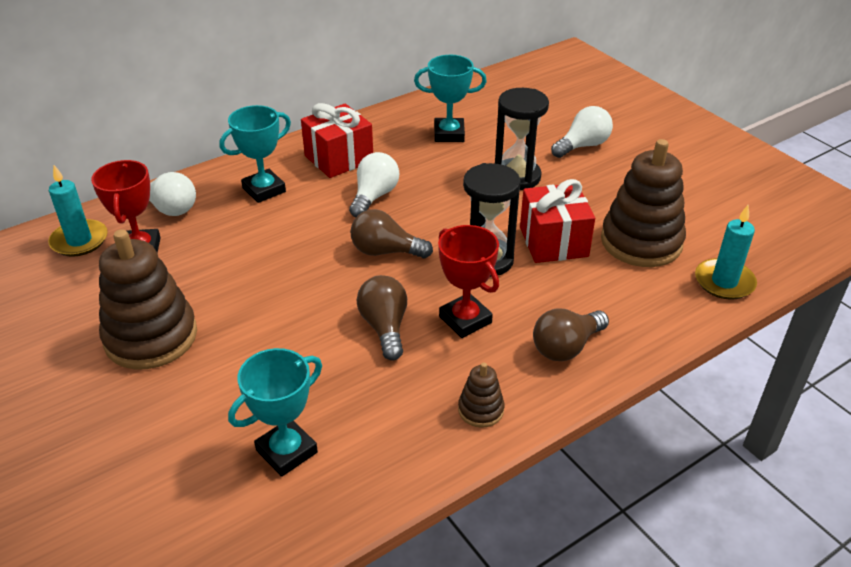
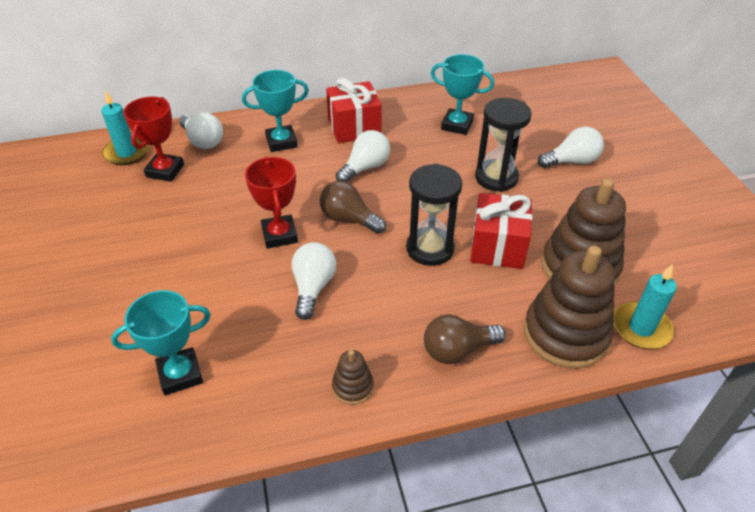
camera: 20 degrees right, 5 degrees up
brown stacking toy [99,229,197,369] -> brown stacking toy moved to [524,246,615,369]
brown light bulb [356,275,407,360] -> white light bulb [292,242,336,320]
red trophy [438,225,499,338] -> red trophy moved to [245,157,298,249]

